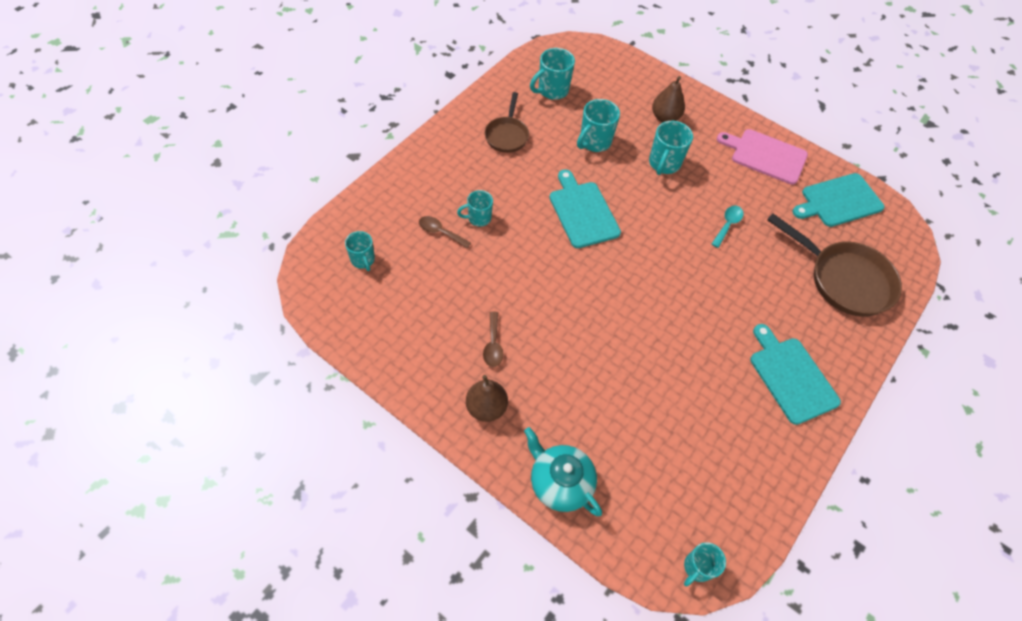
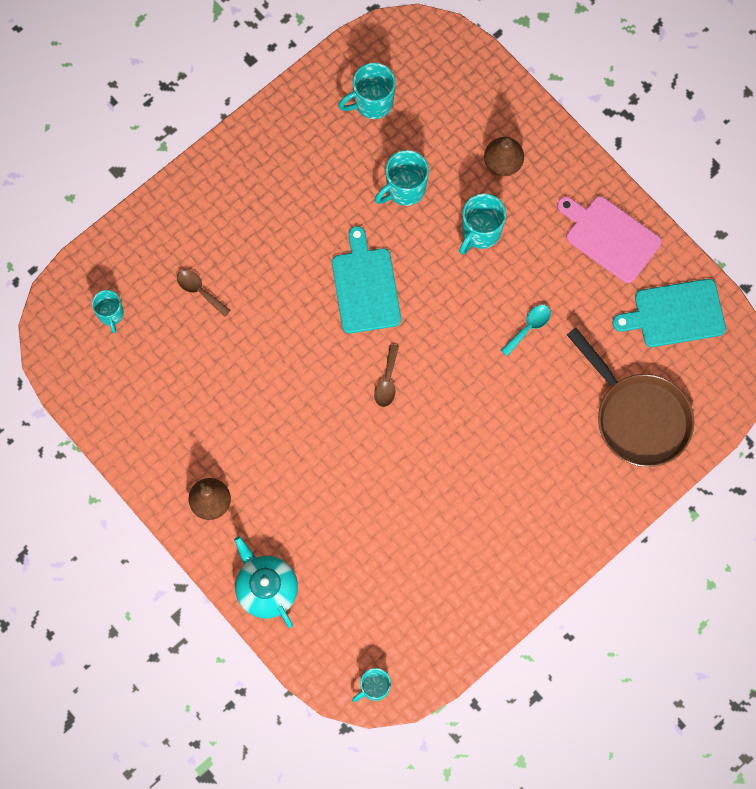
camera: 15 degrees right, 15 degrees up
turquoise mug [457,190,493,227] -> none
brown spoon [483,311,503,367] -> brown spoon moved to [374,344,399,407]
brown pan [484,92,529,153] -> none
turquoise cutting board [750,324,841,425] -> none

